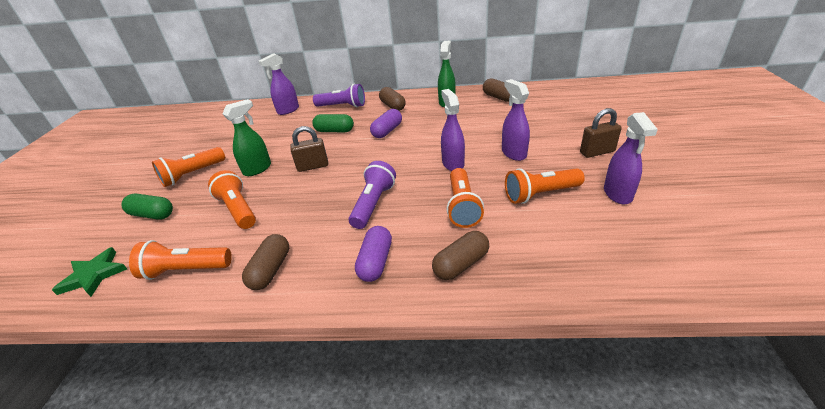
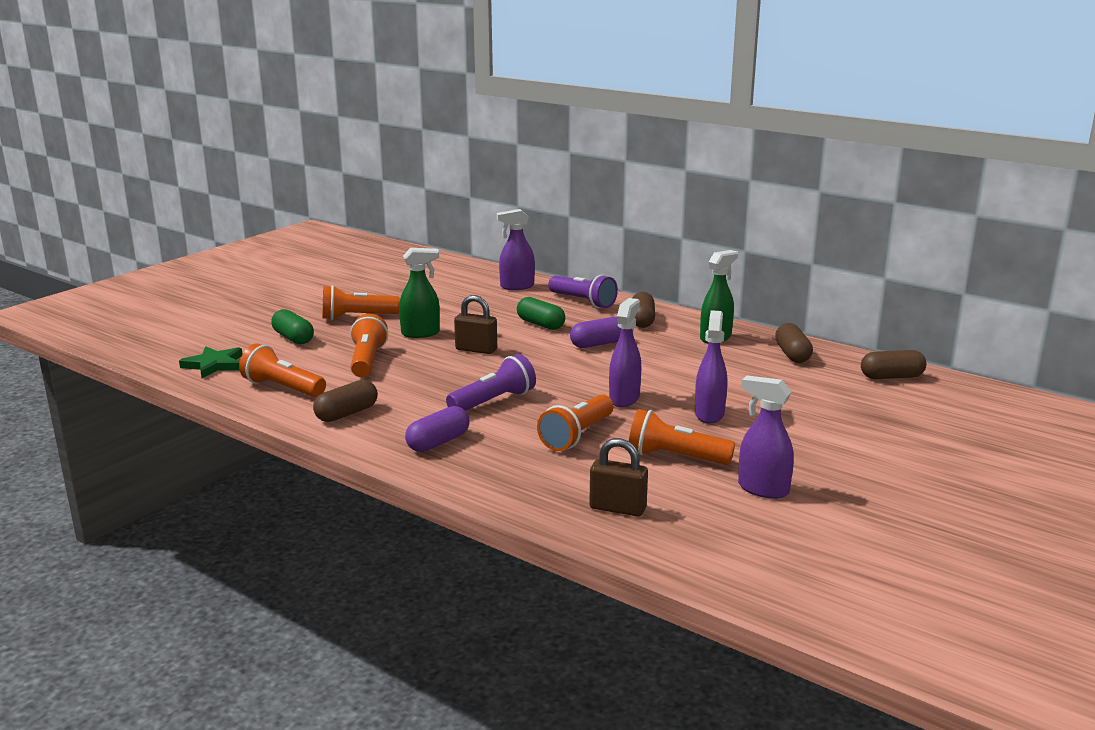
camera: 30 degrees right, 15 degrees down
brown capsule [432,231,489,280] -> brown capsule moved to [861,350,926,379]
brown padlock [580,108,622,158] -> brown padlock moved to [589,438,648,517]
purple spray bottle [604,112,658,204] -> purple spray bottle turned 90 degrees clockwise [738,376,794,499]

